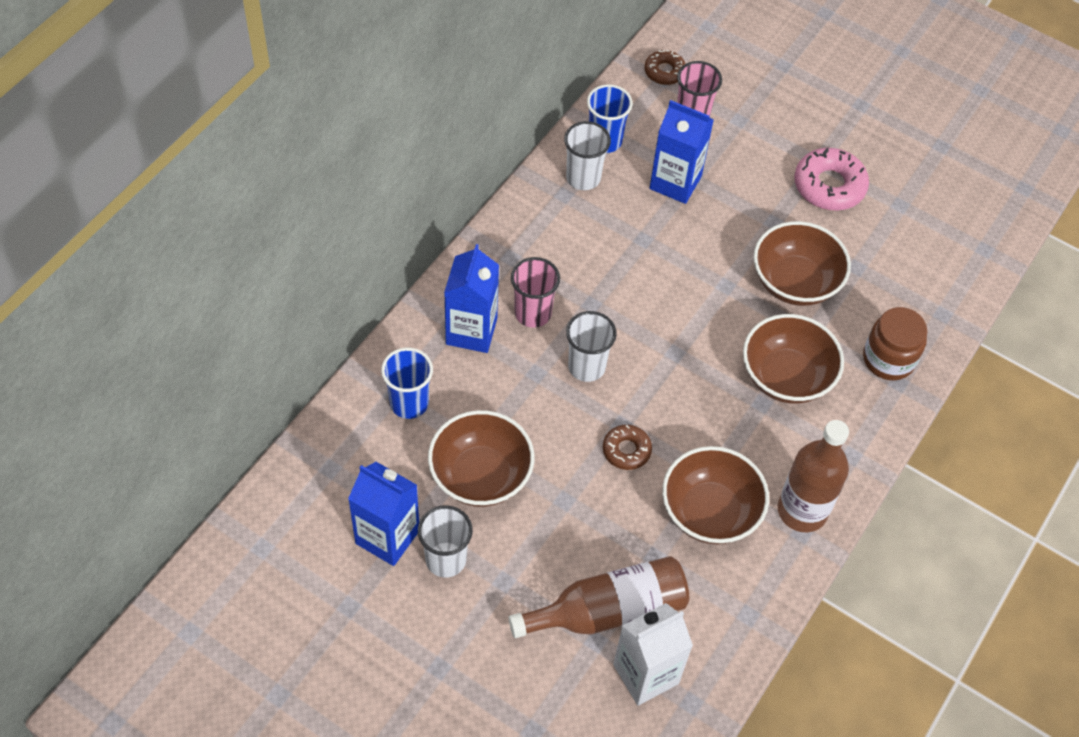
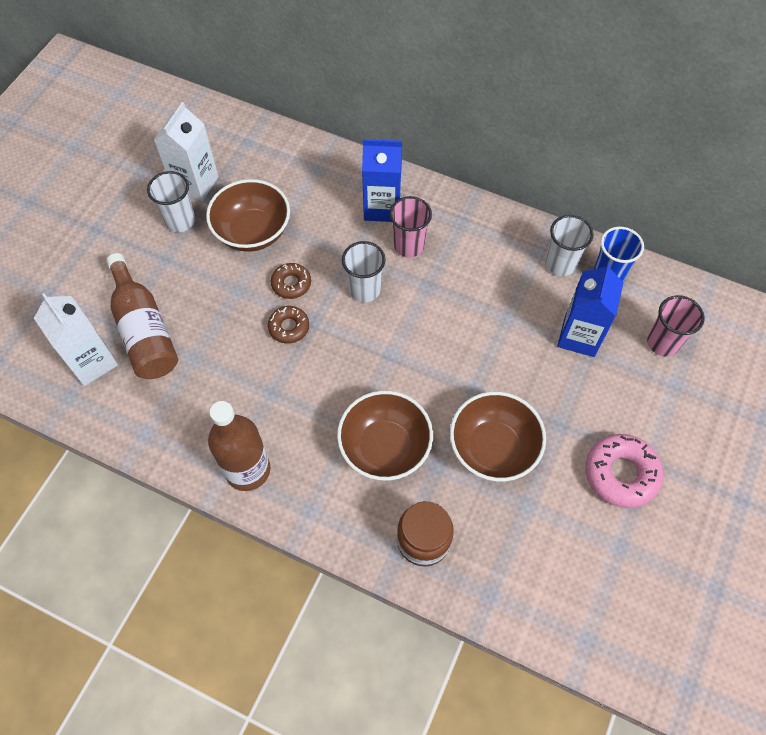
camera: 85 degrees right, 5 degrees up
blue carton [348,462,419,566] -> white carton [154,102,219,201]
blue cup [381,348,433,419] -> none
brown donut [644,50,686,85] -> brown donut moved to [271,263,311,299]
brown bowl [662,446,769,544] -> none

